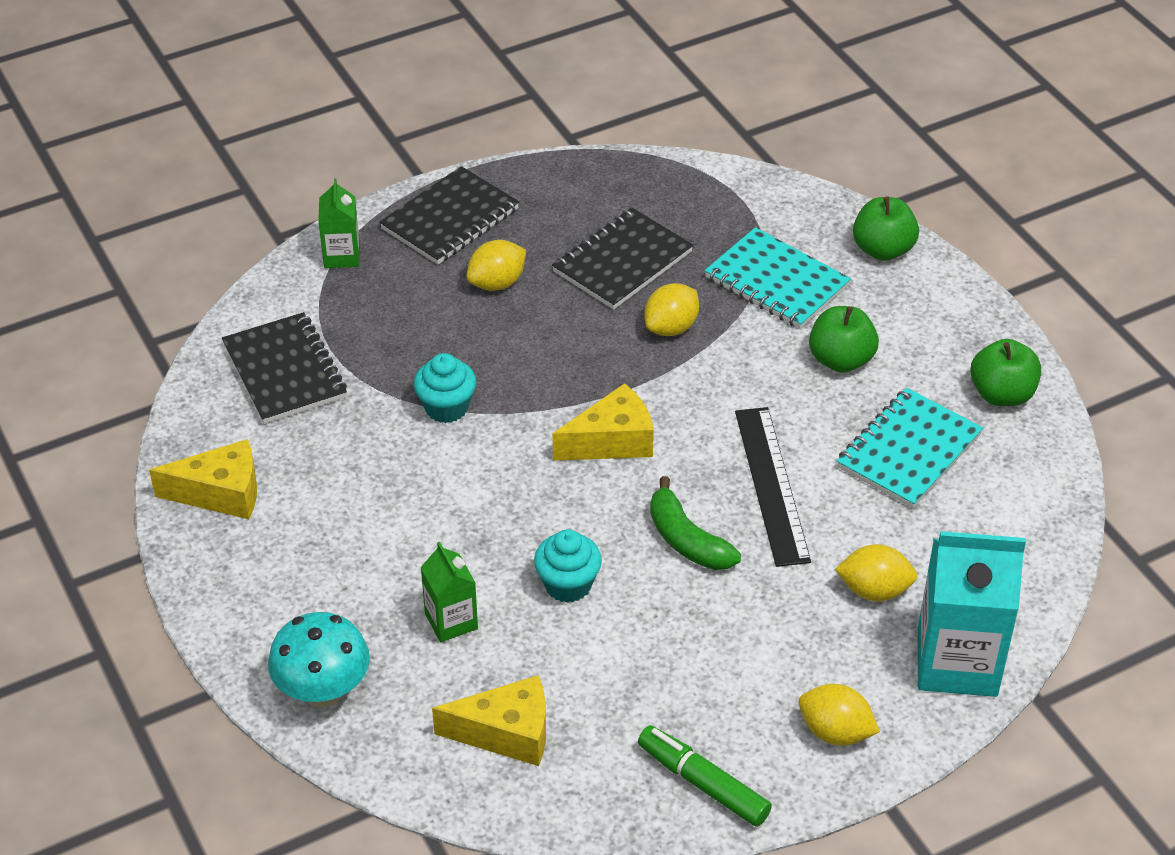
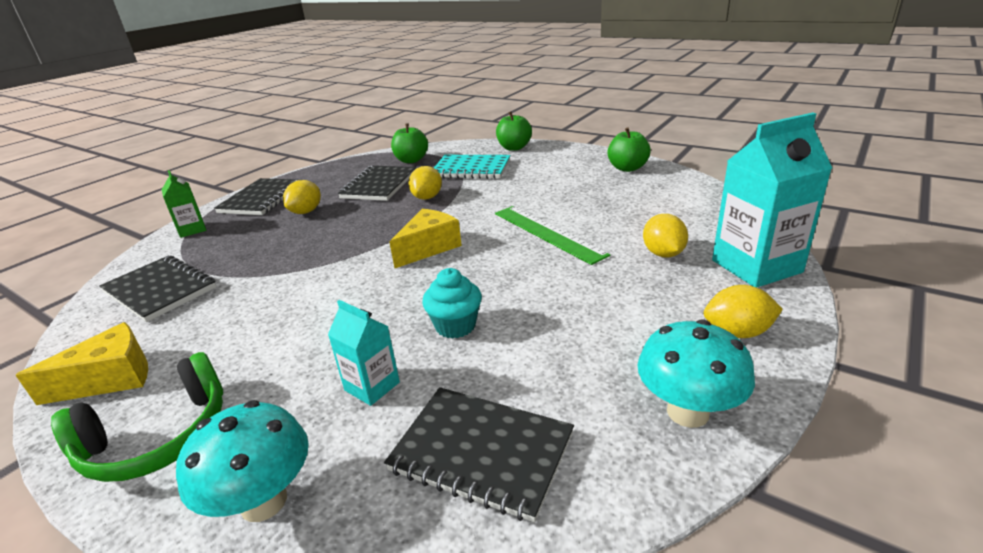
camera: 25 degrees left, 15 degrees down
turquoise cupcake [414,353,476,423] -> none
green carton [421,542,478,642] -> turquoise carton [328,300,400,406]
yellow cheese [432,675,546,766] -> black notebook [384,387,574,523]
green marker [638,725,772,827] -> turquoise mushroom [637,319,755,428]
green banana [650,476,741,570] -> none
black ruler [735,407,811,567] -> green ruler [495,206,610,265]
green apple [809,306,879,373] -> green apple moved to [391,123,428,163]
yellow lemon [835,544,917,601] -> yellow lemon turned 75 degrees counterclockwise [643,214,688,257]
turquoise notebook [836,388,983,508] -> none
none -> green headphones [51,352,223,482]

